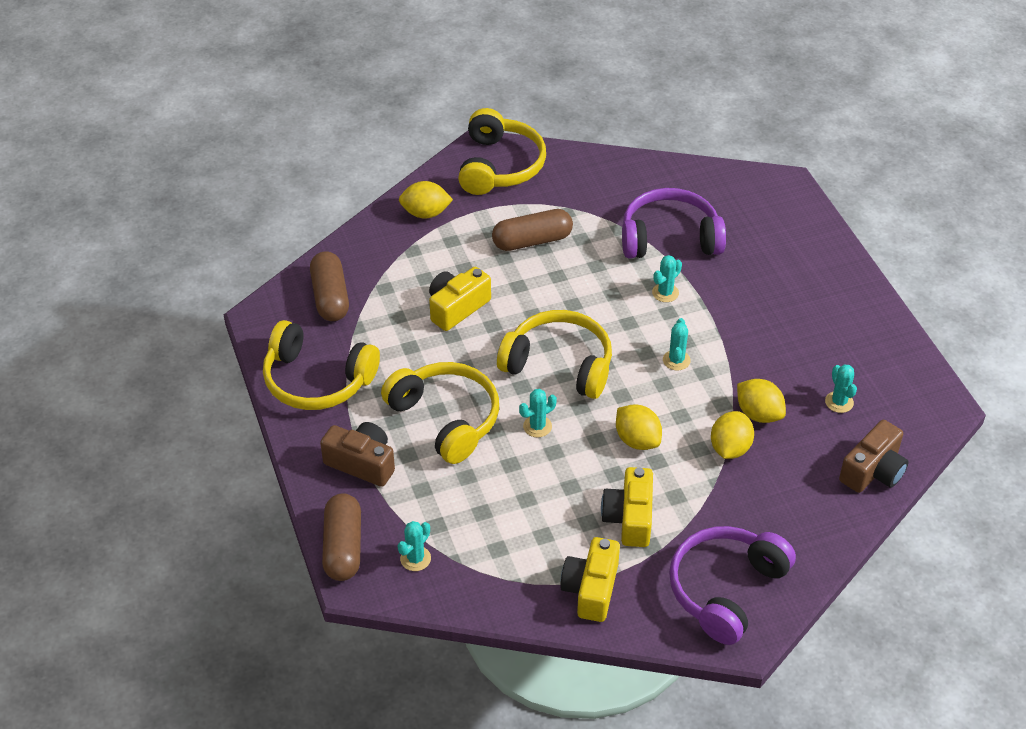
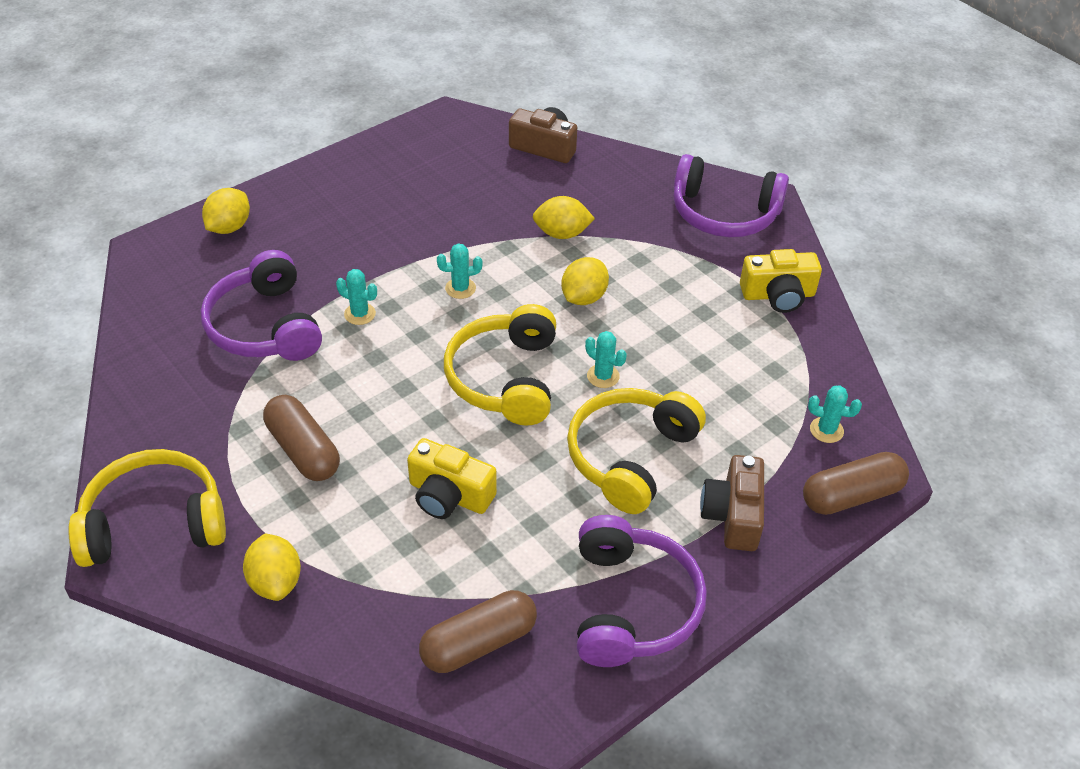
camera: 110 degrees left, 0 degrees up
yellow headphones [263,320,380,410] -> purple headphones [577,515,707,667]
yellow camera [601,467,653,547] -> none
yellow lemon [737,379,786,423] -> yellow lemon moved to [202,188,250,234]
turquoise cactus [825,364,857,413] -> none

